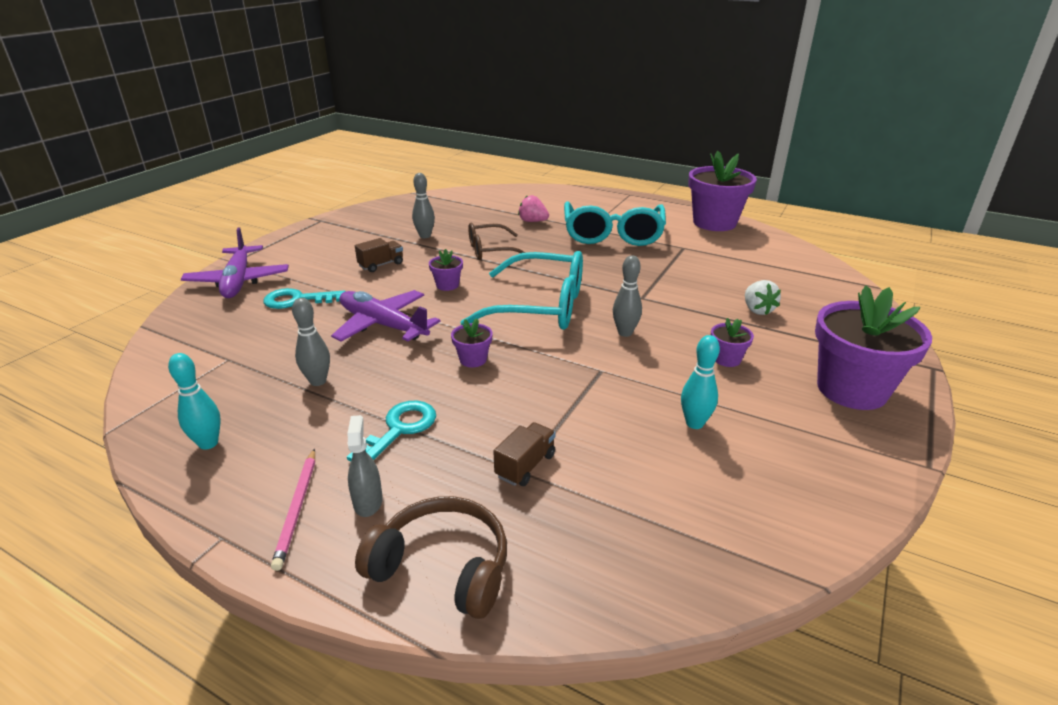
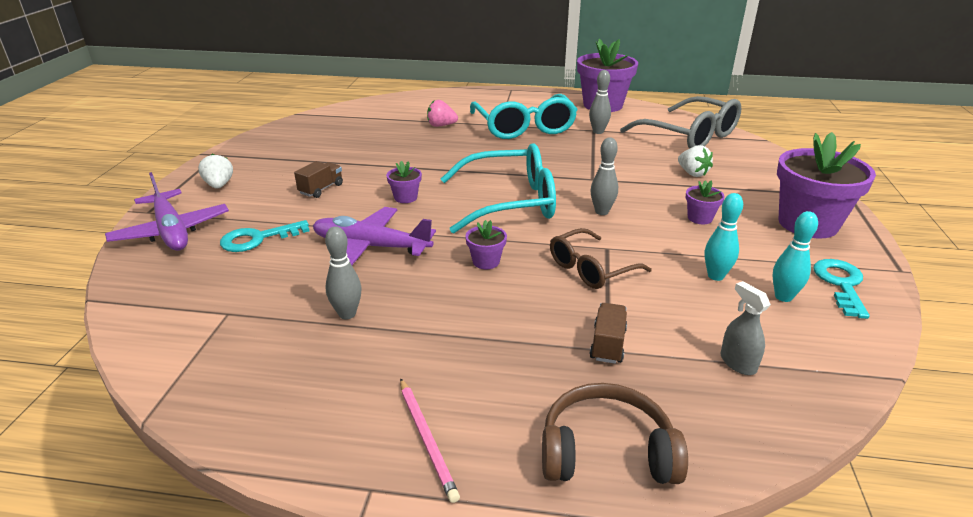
camera: 20 degrees left, 0 degrees up
turquoise bowling pin [168,353,221,450] -> turquoise bowling pin moved to [773,211,818,302]
turquoise key [347,401,436,461] -> turquoise key moved to [813,259,870,319]
grey spray bottle [347,415,383,517] -> grey spray bottle moved to [721,281,771,375]
grey bowling pin [412,173,435,238] -> grey bowling pin moved to [589,70,611,134]
brown glasses [468,223,525,260] -> brown glasses moved to [550,228,652,289]
none -> white strawberry [198,154,233,189]
none -> grey glasses [620,96,741,149]

